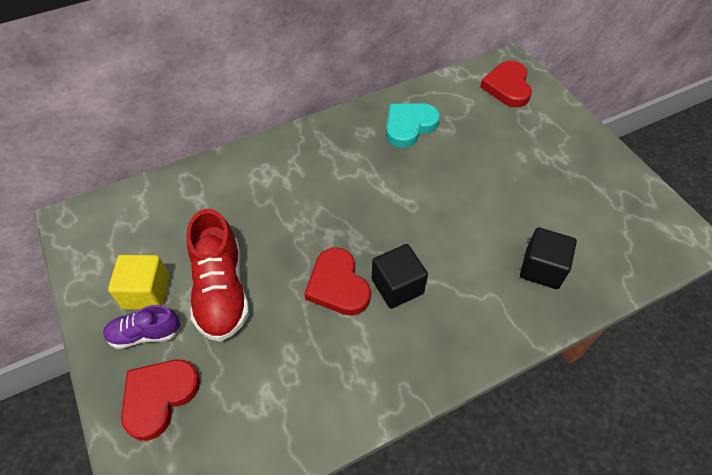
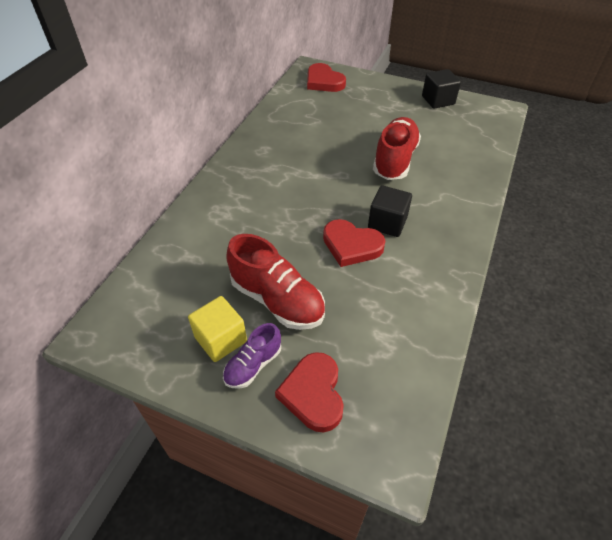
camera: 40 degrees left, 5 degrees down
turquoise heart [386,103,440,148] -> none
black cube [520,227,577,289] -> black cube moved to [422,69,461,109]
none -> red shoe [373,117,421,180]

